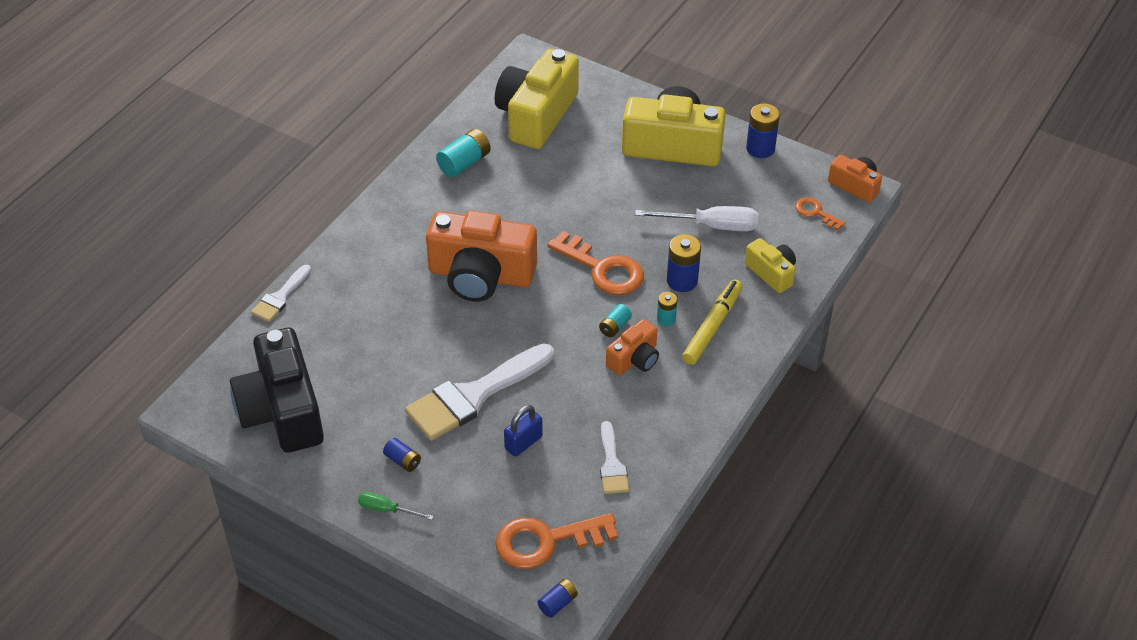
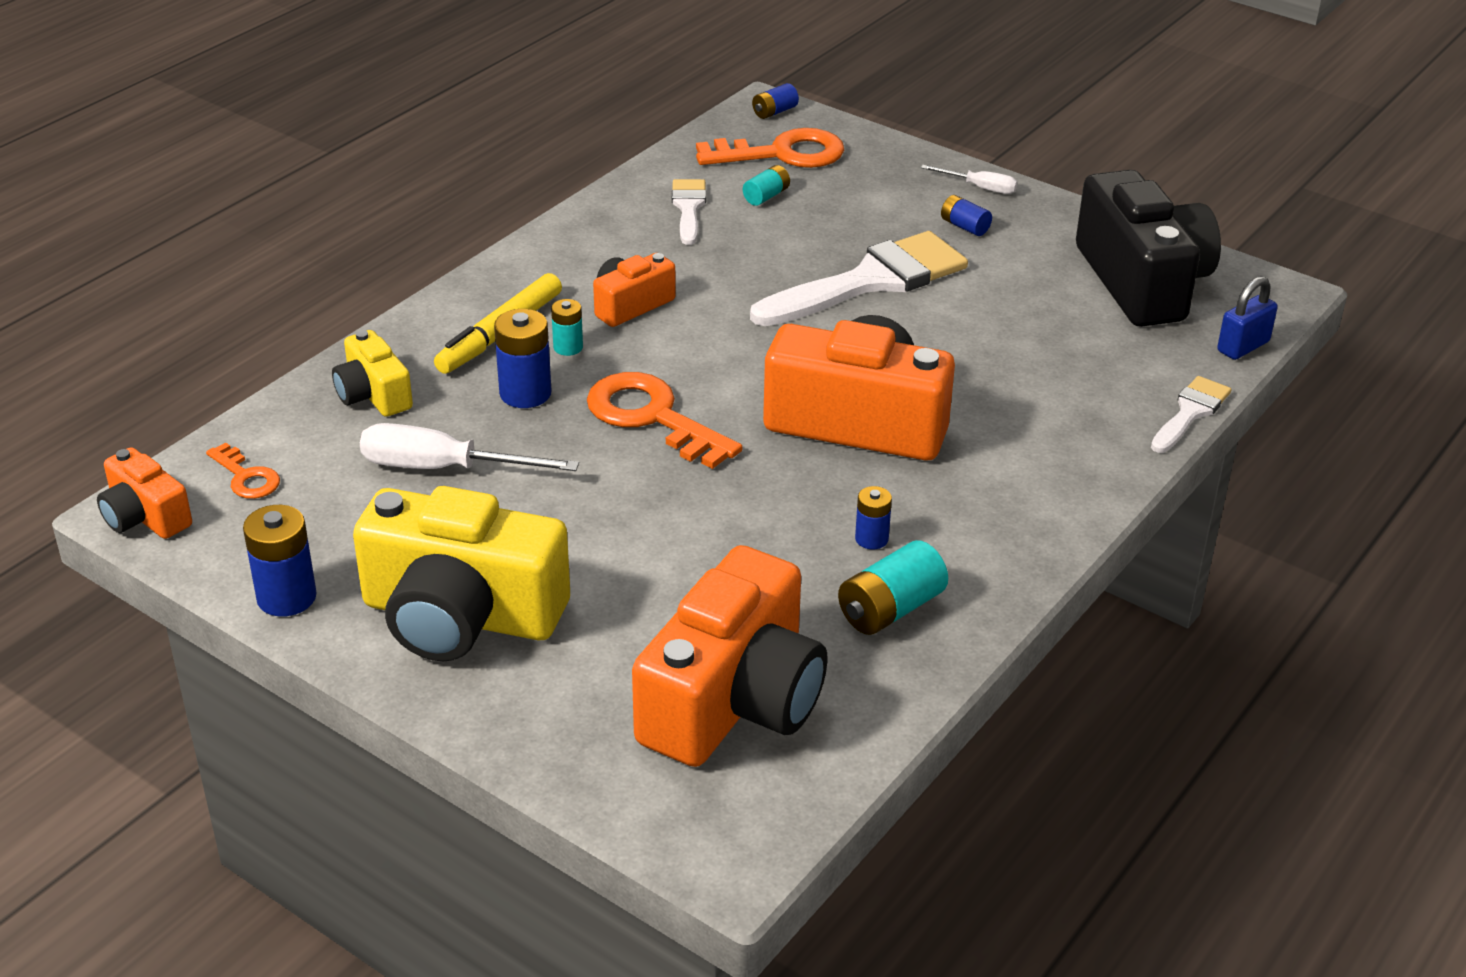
camera: 175 degrees left, 10 degrees down
green screwdriver [358,492,434,520] -> white screwdriver [921,165,1018,194]
yellow camera [495,49,579,149] -> orange camera [632,545,828,767]
blue padlock [504,405,543,457] -> blue padlock moved to [1217,276,1278,360]
turquoise battery [599,304,632,337] -> turquoise battery moved to [743,165,790,206]
none -> blue battery [855,486,892,549]

